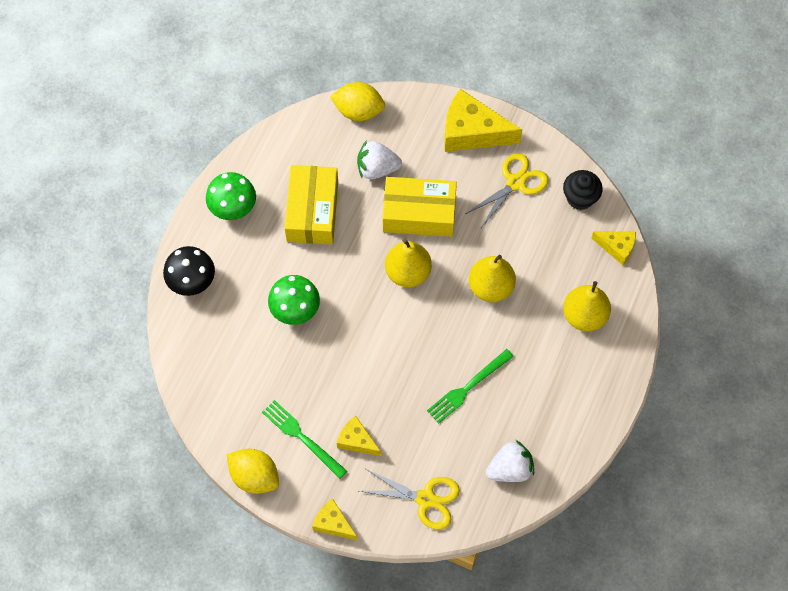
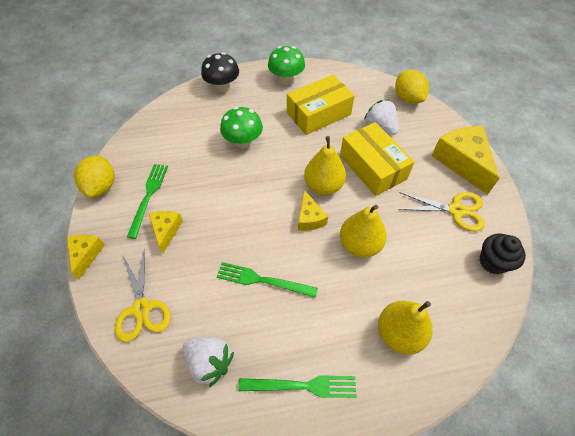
camera: 55 degrees right, 10 degrees down
yellow cheese [591,232,636,265] -> yellow cheese moved to [298,190,328,231]
none -> green fork [238,375,357,398]

